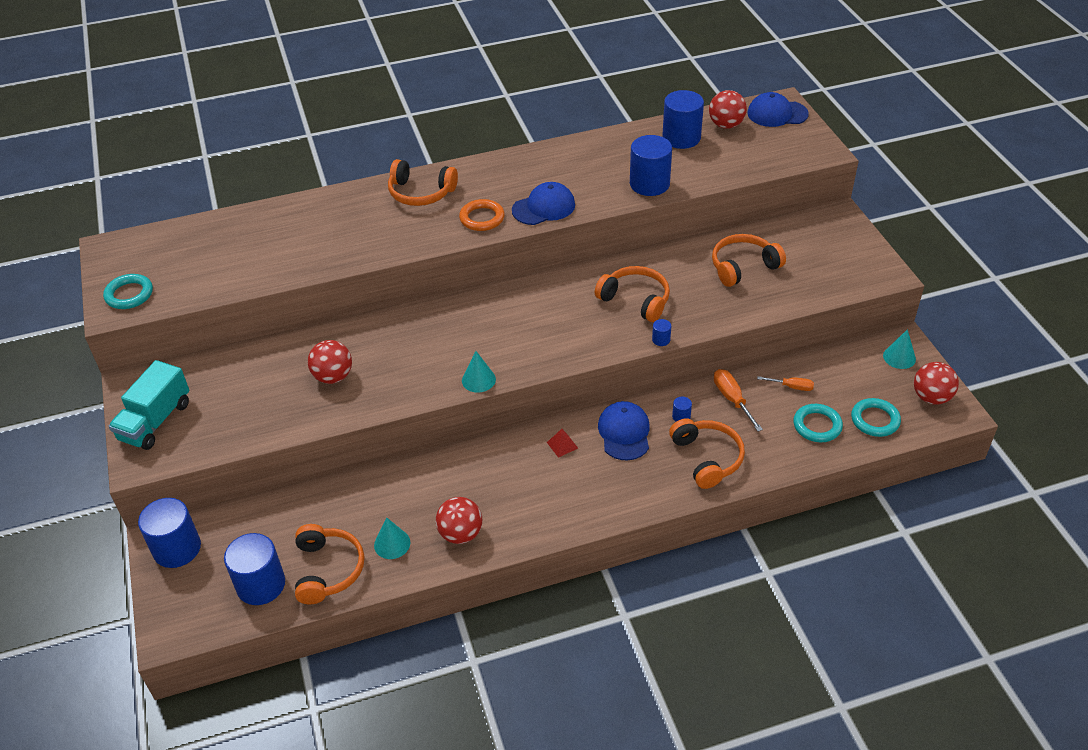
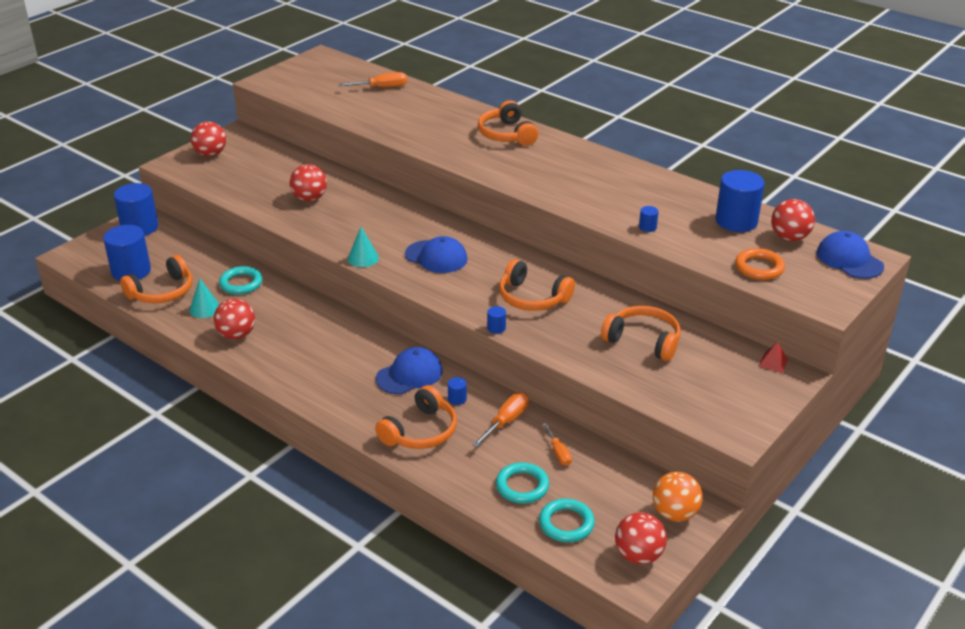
camera: 55 degrees right, 10 degrees down
turquoise ring [103,274,153,309] -> turquoise ring moved to [219,266,262,295]
turquoise truck [109,360,189,450] -> red ball [191,121,226,157]
orange ring [459,199,505,231] -> orange ring moved to [735,248,785,280]
blue cap [512,182,575,225] -> blue cap moved to [405,236,468,273]
red pyramid [547,429,578,458] -> red pyramid moved to [759,342,788,373]
orange headphones [595,266,670,322] -> orange headphones turned 120 degrees clockwise [499,259,575,311]
blue cylinder [630,135,672,196] -> blue cylinder [639,206,659,232], size x0.42
turquoise cone [883,329,916,369] -> orange ball [653,472,703,522]
none -> orange screwdriver [339,72,407,87]

